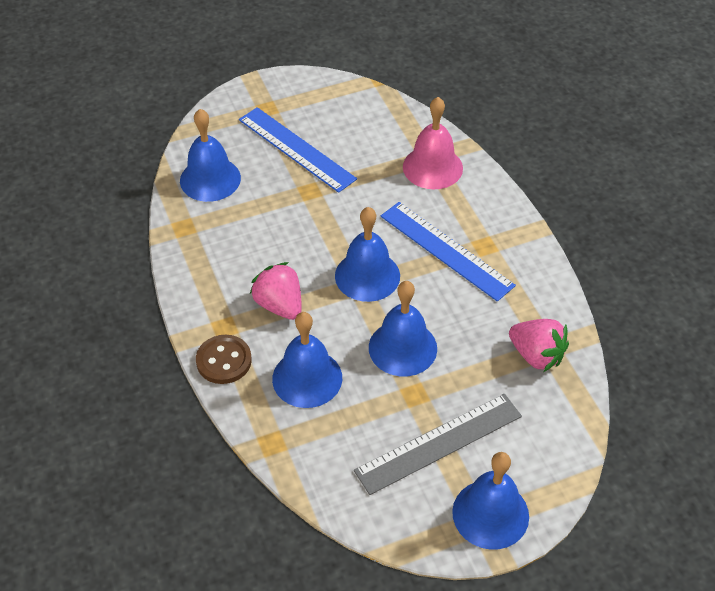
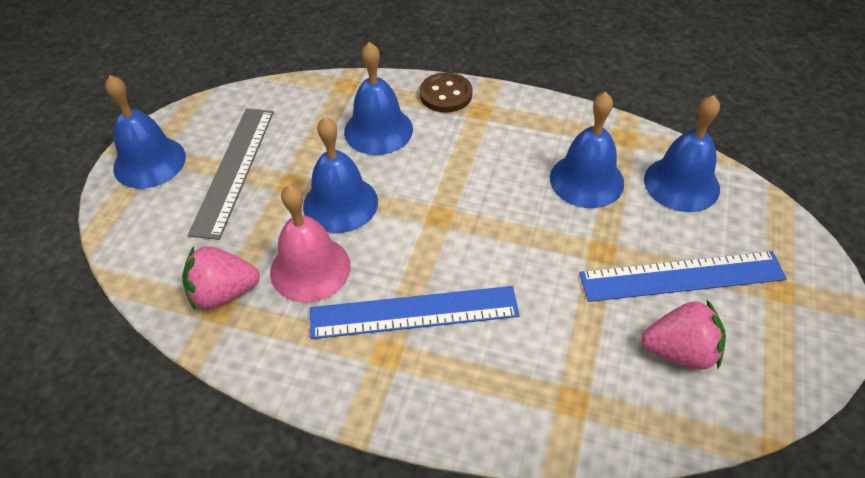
camera: 130 degrees right, 0 degrees up
pink strawberry [250,262,302,320] -> pink strawberry moved to [641,299,726,370]
blue bell [335,207,400,302] -> blue bell moved to [550,92,624,208]
pink bell [403,97,463,189] -> pink bell moved to [270,185,351,303]

